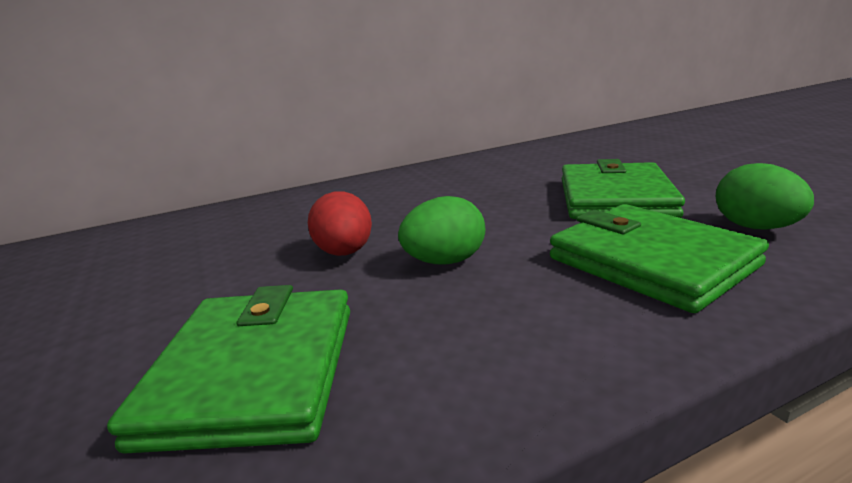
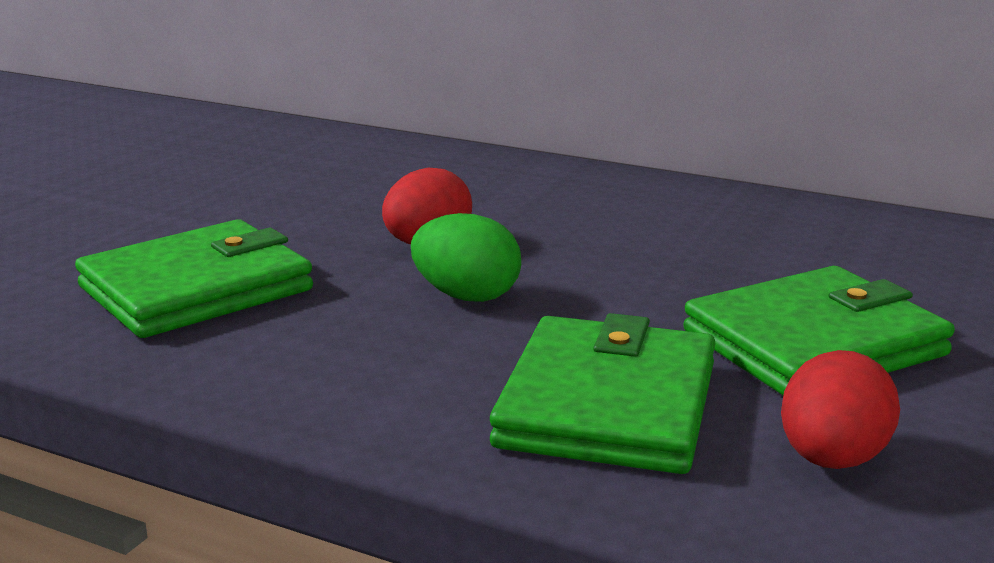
camera: 50 degrees right, 0 degrees up
green egg [716,163,814,230] -> red egg [781,350,900,469]

